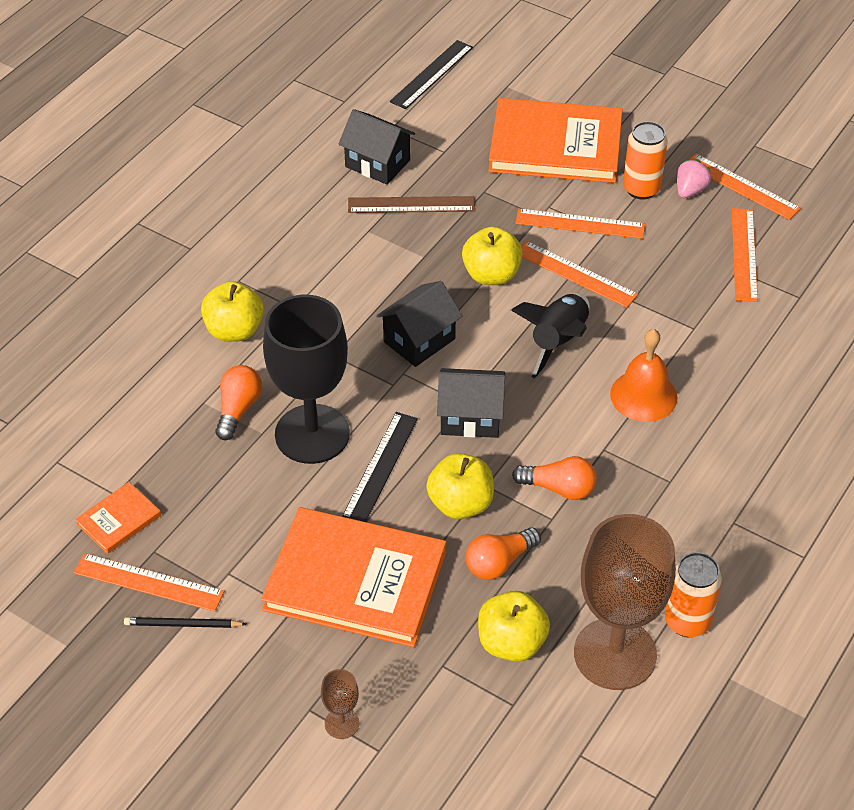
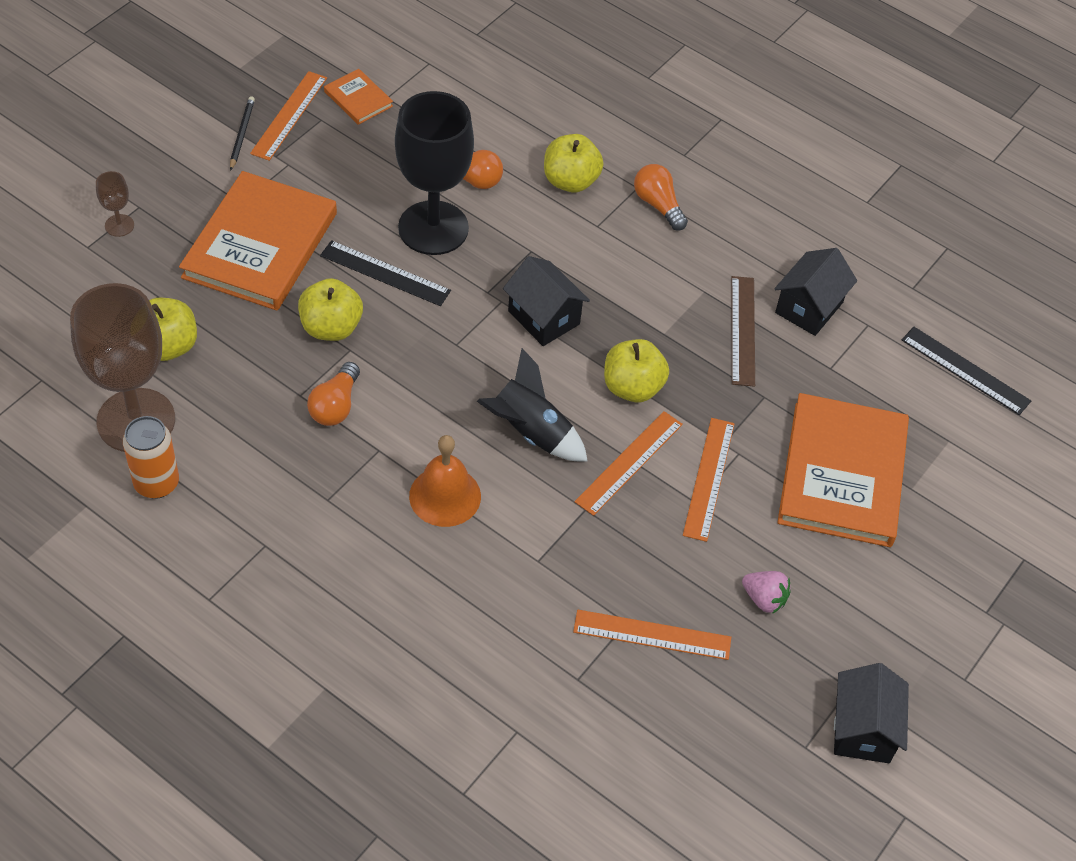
camera: 90 degrees right, 5 degrees up
black house [437,368,505,438] -> black house moved to [834,663,909,763]
orange light bulb [466,527,541,580] -> orange light bulb moved to [634,164,688,230]
orange can [623,121,668,200] -> none
orange ruler [689,154,801,220] -> none

